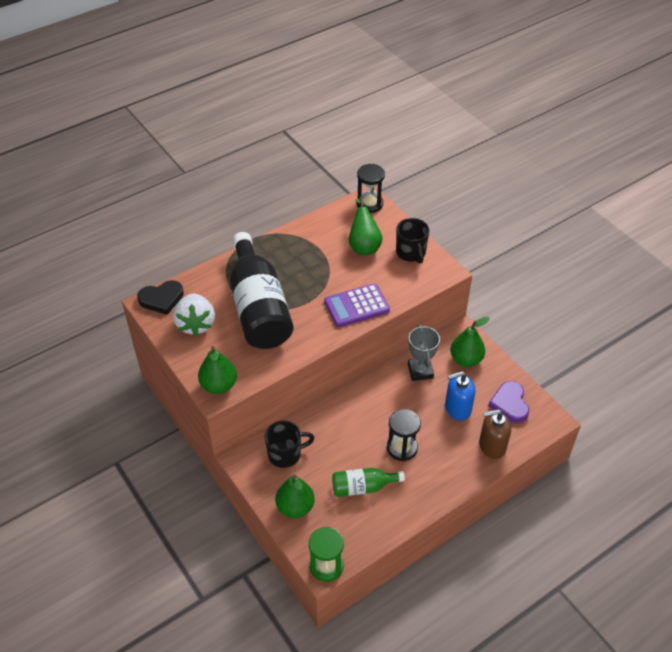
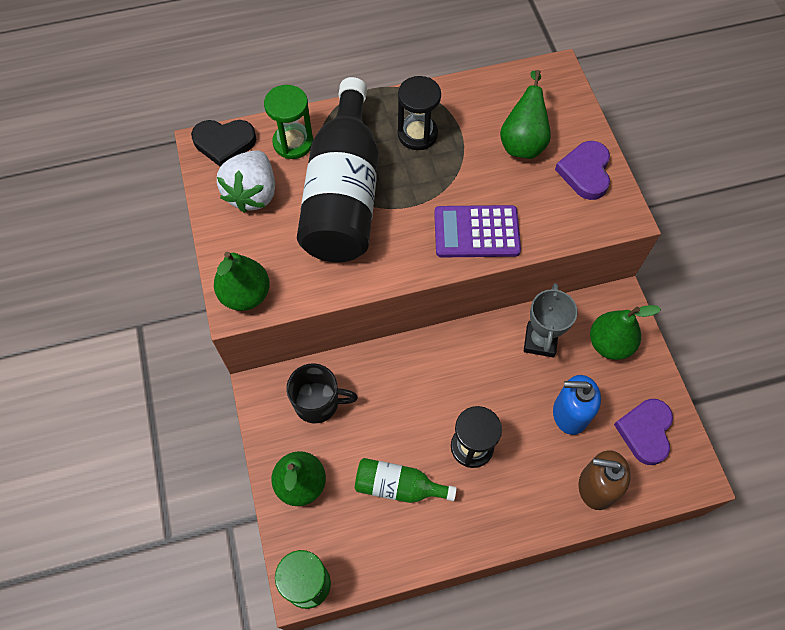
camera: 20 degrees right, 15 degrees up
black hourglass [357,164,385,213] -> black hourglass moved to [398,76,441,150]
black mug [396,218,429,264] -> purple heart [555,141,610,200]
none -> green hourglass [264,85,313,159]

